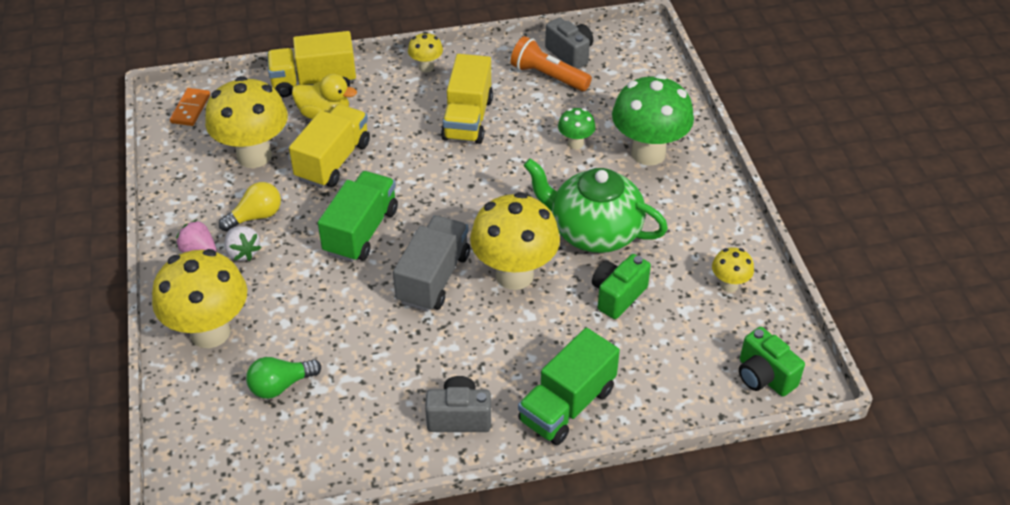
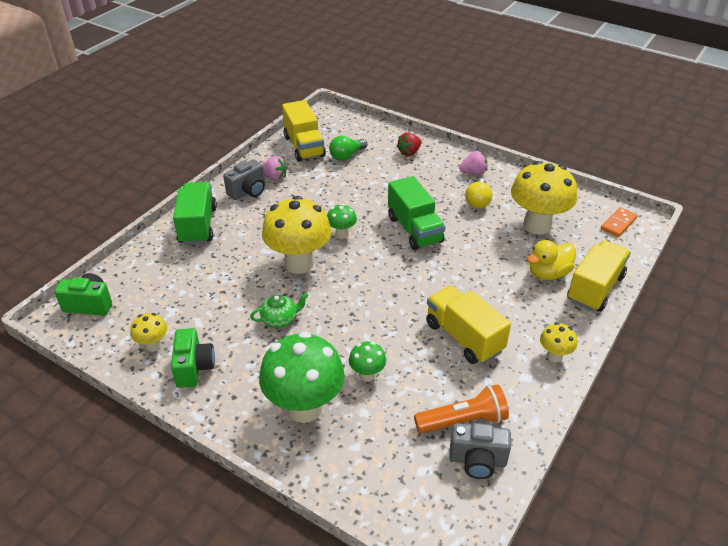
camera: 135 degrees right, 5 degrees down
yellow mushroom [152,249,247,348] -> red strawberry [396,133,422,156]
orange domino [170,88,210,126] -> orange domino turned 75 degrees clockwise [601,207,638,237]
white strawberry [224,226,261,261] -> none
green light bulb [246,357,321,399] -> green light bulb turned 150 degrees counterclockwise [329,136,367,161]
yellow truck [289,104,370,188] -> yellow truck moved to [282,100,326,162]
grey truck [393,215,470,312] -> green mushroom [327,204,357,239]
green teapot [523,158,668,253] -> green teapot [250,293,308,328], size x0.46
green camera [592,254,651,319] -> green camera moved to [171,328,215,388]
none -> pink strawberry [262,156,288,181]

